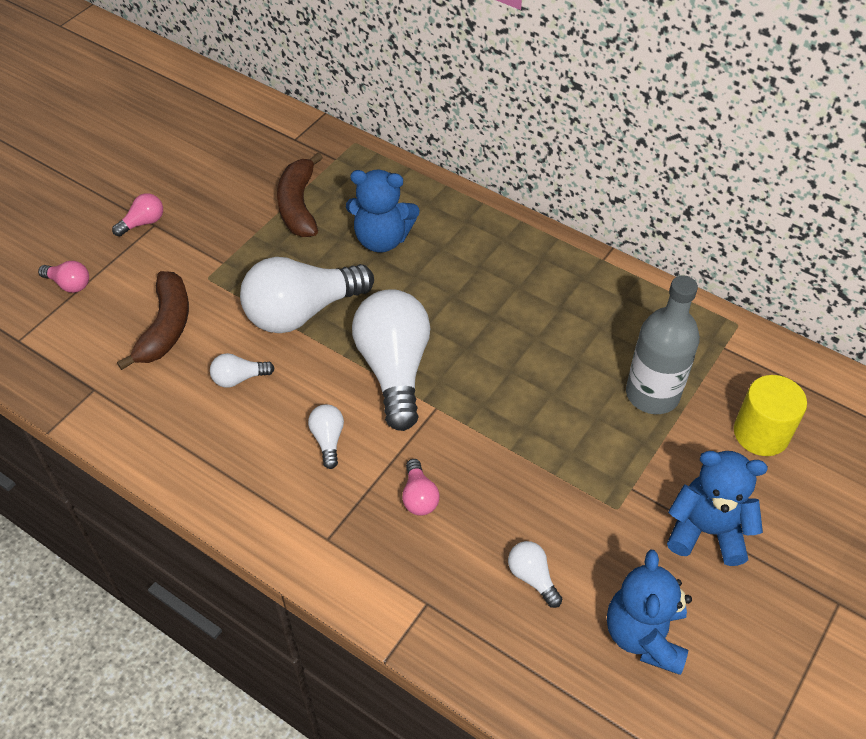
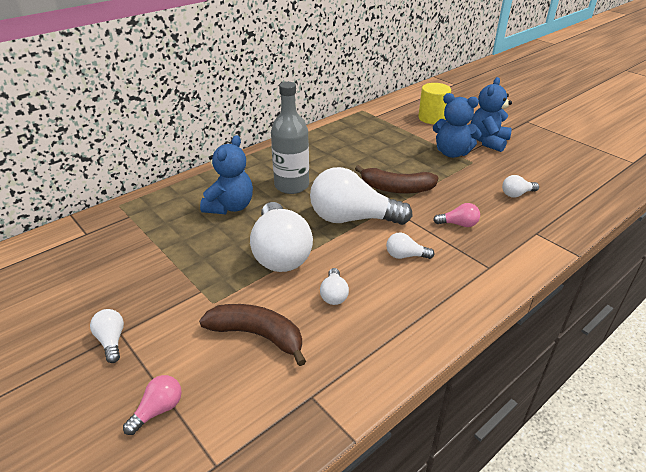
camera: 75 degrees left, 15 degrees down
pink light bulb [112,193,163,236] -> white light bulb [90,309,124,363]
brown banana [277,153,323,237] -> brown banana moved to [355,165,439,194]
blue teddy bear [607,550,692,675] -> blue teddy bear moved to [433,93,482,158]
grey bottle [626,275,700,414] -> grey bottle moved to [271,82,309,194]

